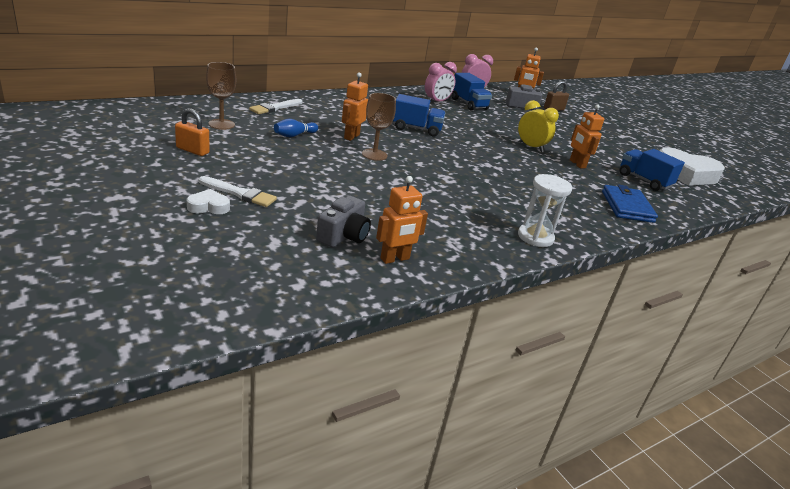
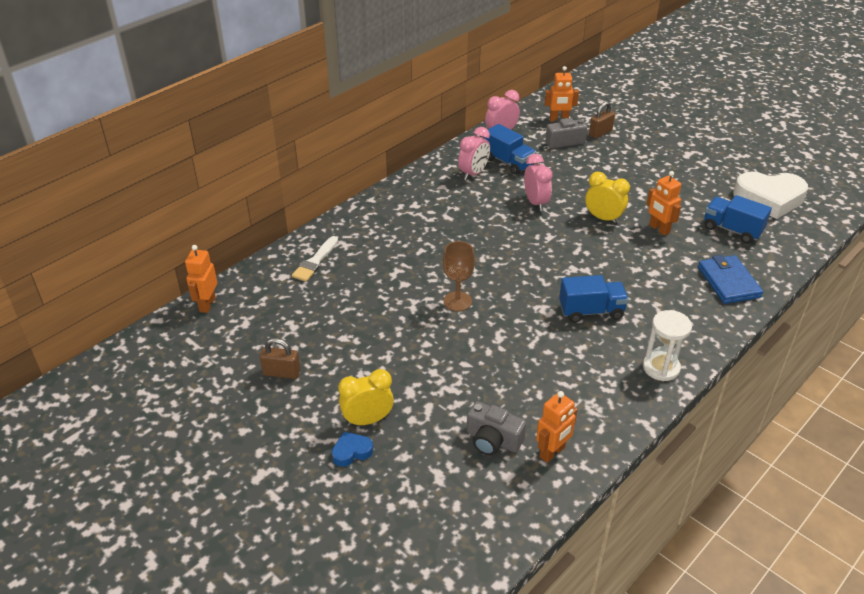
camera: 10 degrees left, 10 degrees up
orange padlock [175,108,210,156] -> brown padlock [260,338,300,379]
white heart [187,189,230,214] -> blue heart [332,432,373,467]
white brush [199,176,277,207] -> yellow clock [338,369,394,426]
brown goblet [206,62,236,130] -> none
blue bowling pin [274,119,318,137] -> none
grey camera [316,196,371,247] -> grey camera turned 105 degrees clockwise [467,401,526,455]
orange robot [342,72,368,141] -> orange robot moved to [185,245,217,313]
blue truck [393,94,446,137] -> blue truck moved to [559,275,629,323]
none -> pink clock [524,154,552,211]

